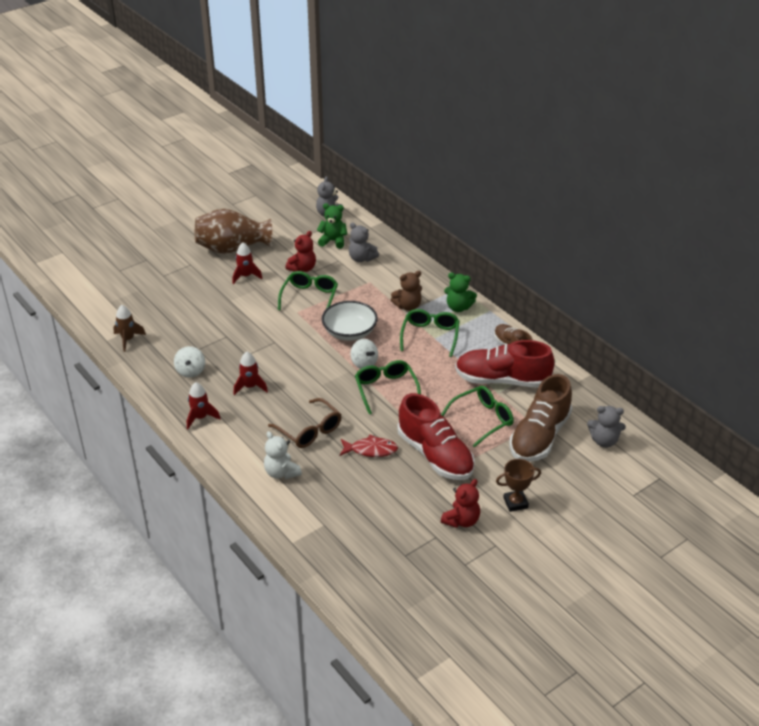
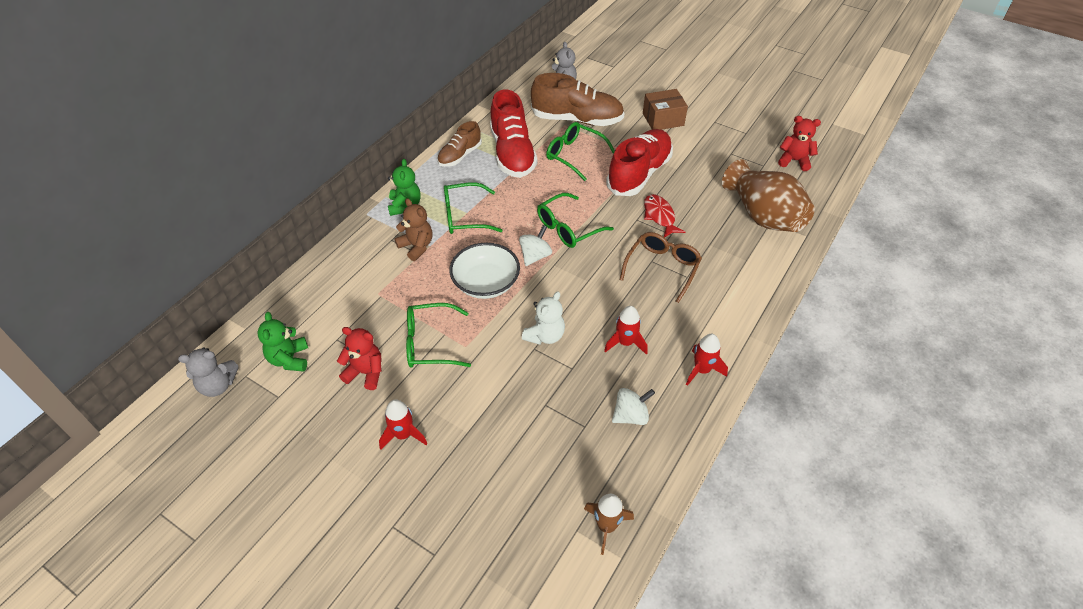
camera: 110 degrees left, 10 degrees up
brown vase [195,209,272,254] -> brown vase moved to [722,159,815,232]
white teddy bear [264,431,302,479] -> white teddy bear moved to [522,291,565,345]
grey teddy bear [349,222,379,262] -> none
red teddy bear [441,479,480,528] -> red teddy bear moved to [778,116,821,171]
brown trophy [496,459,541,512] -> brown box [643,89,688,130]

